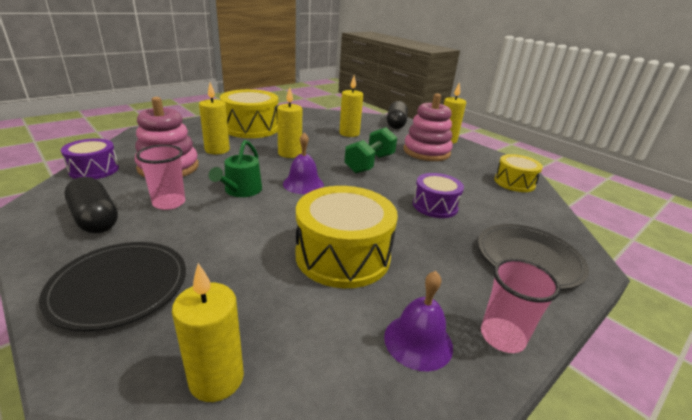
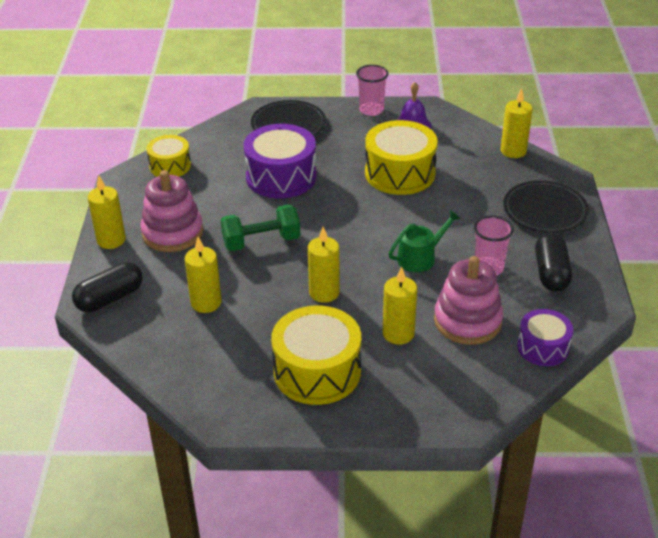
camera: 135 degrees left, 10 degrees up
purple bell [283,132,324,194] -> none
purple drum [413,173,464,218] -> purple drum [243,124,317,199], size x1.68

